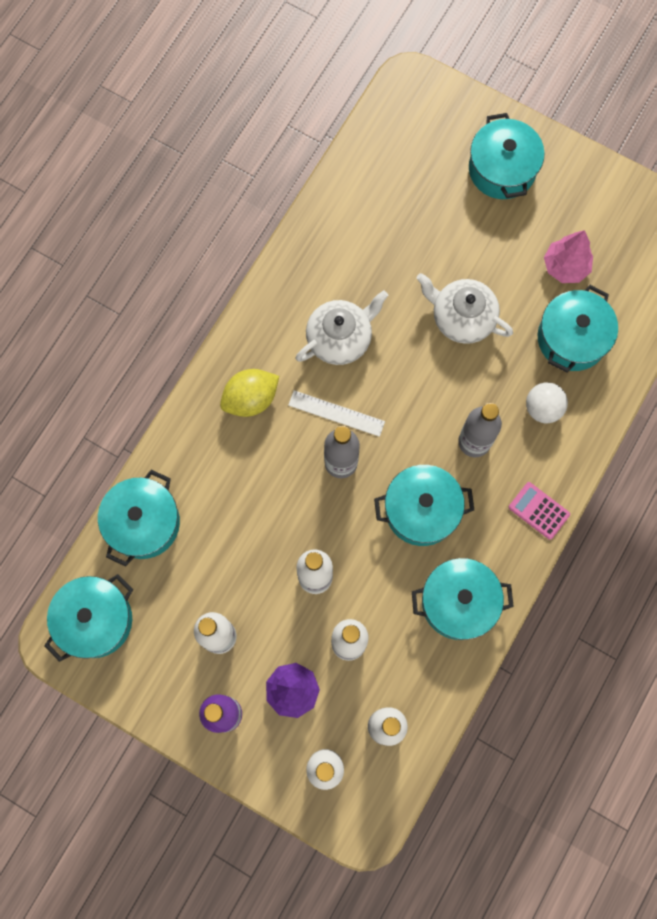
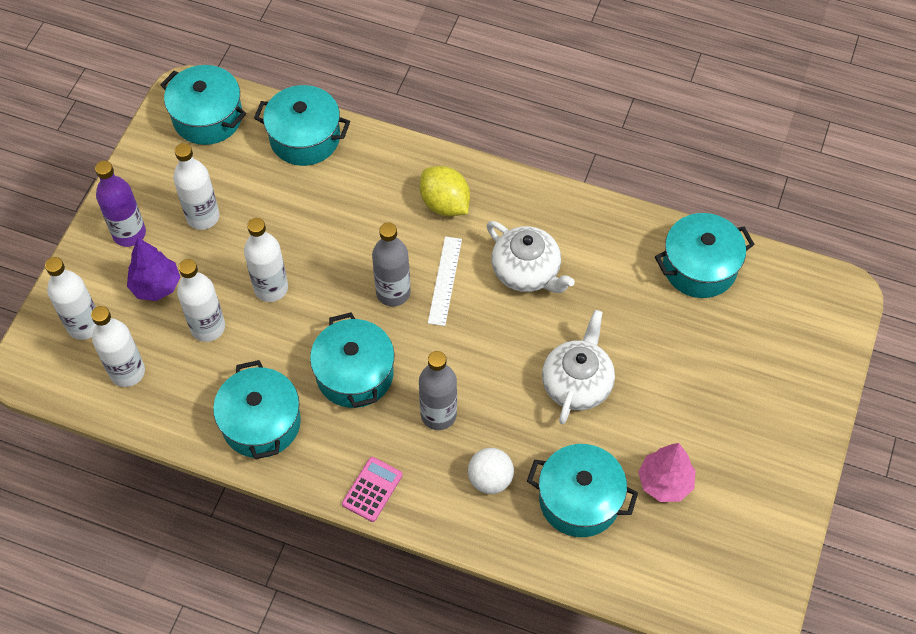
camera: 80 degrees right, 15 degrees down
turquoise pot [469,113,545,199] -> turquoise pot moved to [655,213,755,298]

